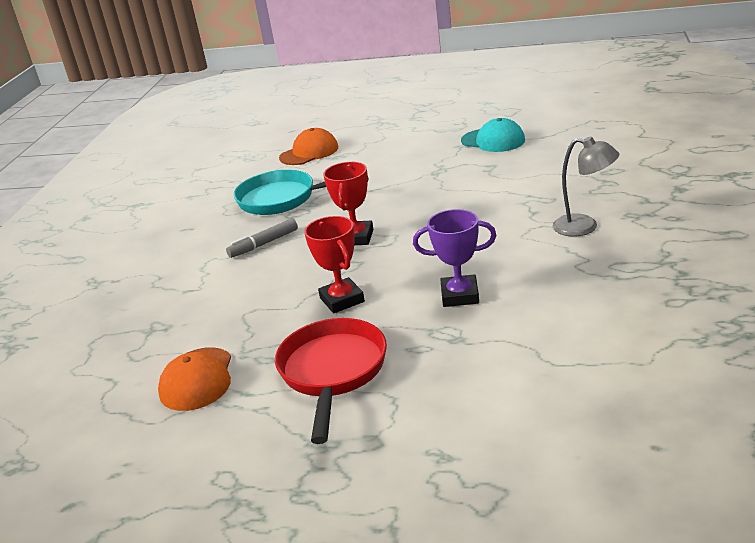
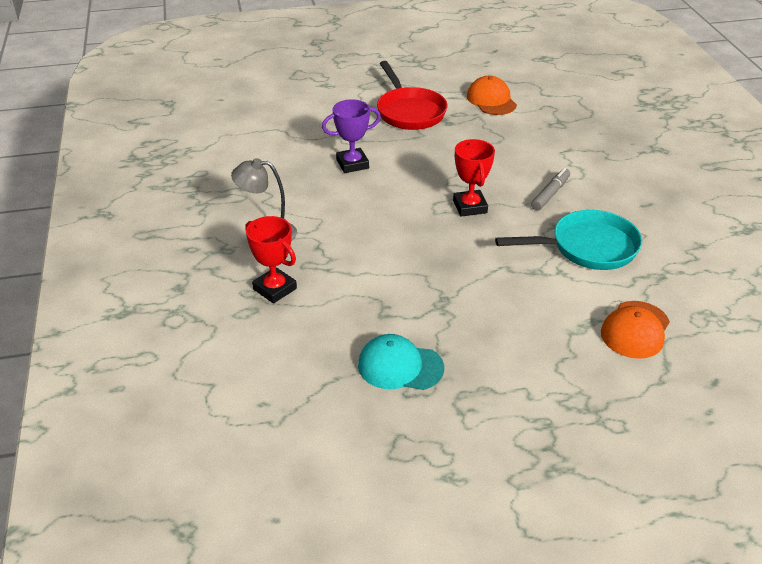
camera: 155 degrees right, 10 degrees up
red trophy [304,216,365,313] -> red trophy moved to [245,216,297,304]

